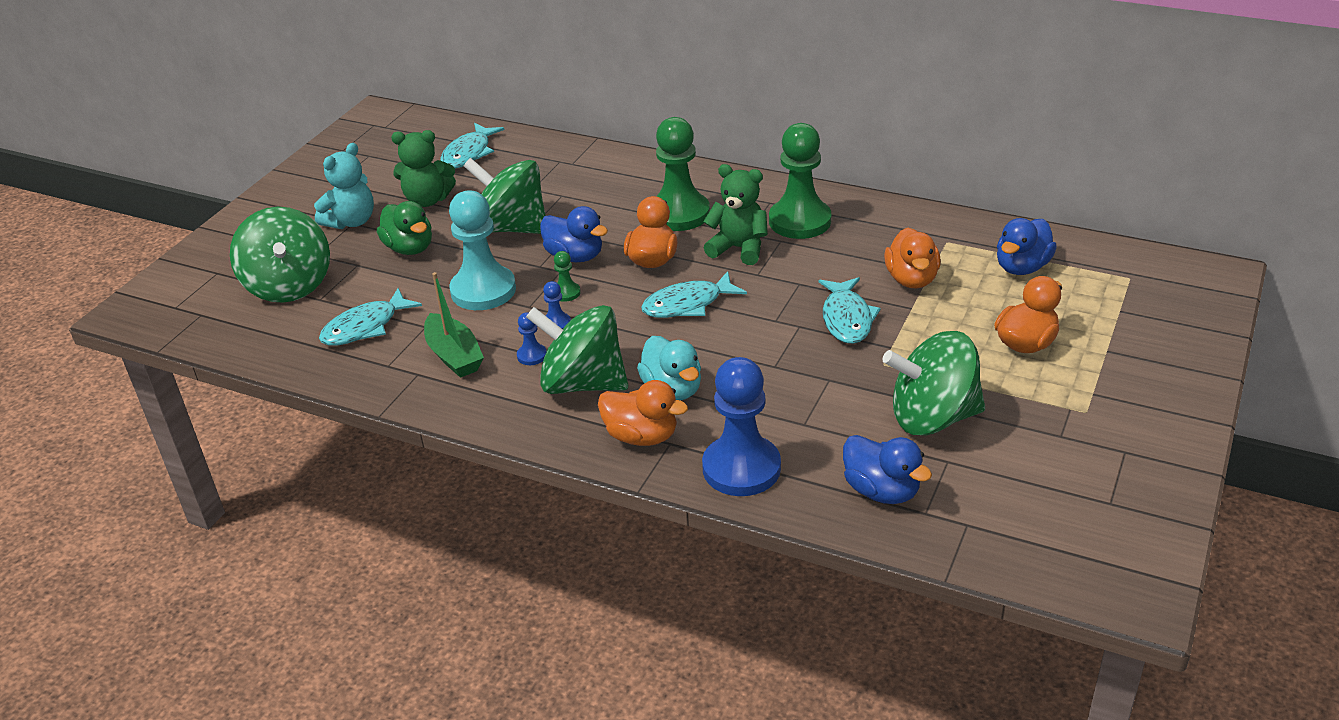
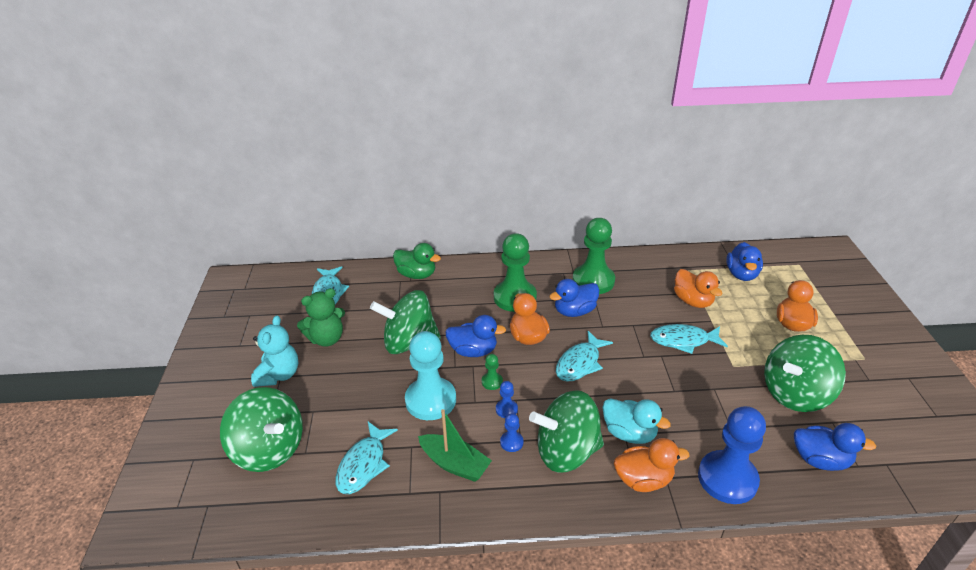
camera: 30 degrees left, 0 degrees up
green duck [377,201,432,255] -> green duck moved to [393,243,441,279]
green teddy bear [703,164,768,265] -> blue duck [549,279,600,317]
turquoise fish [818,277,881,344] -> turquoise fish turned 120 degrees clockwise [650,324,728,354]

